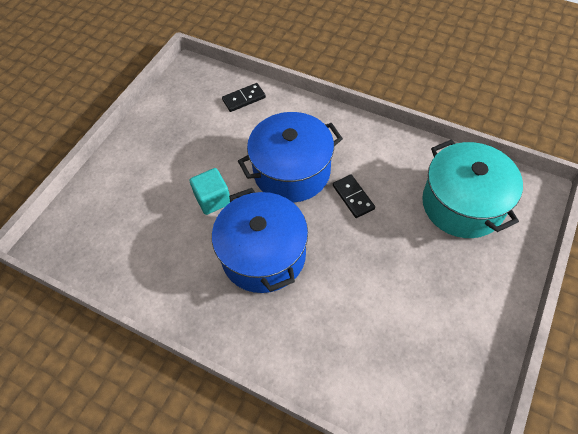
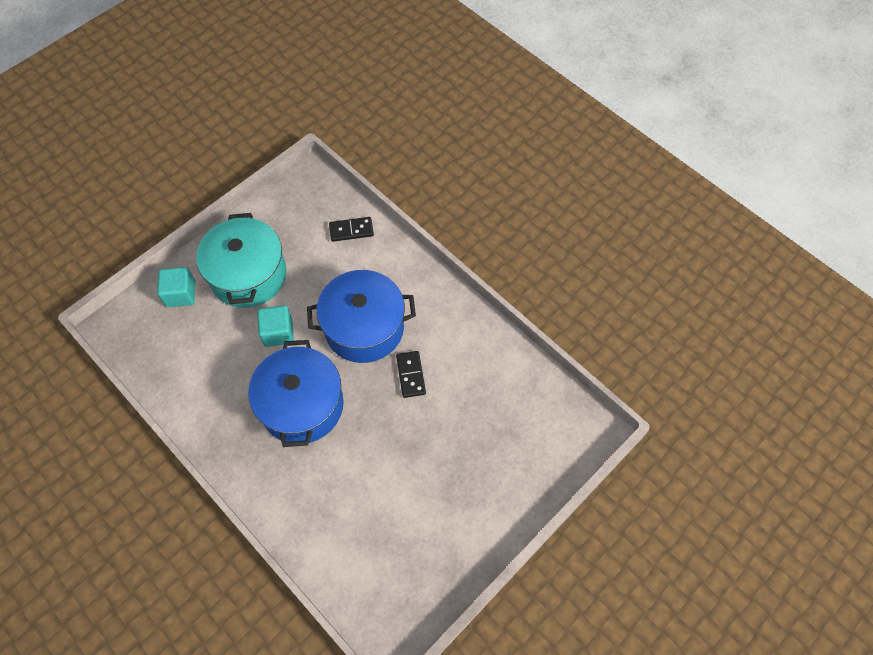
camera: 15 degrees right, 5 degrees up
turquoise pot [422,140,523,238] -> turquoise pot moved to [196,213,287,308]
none -> turquoise cube [157,267,196,307]

